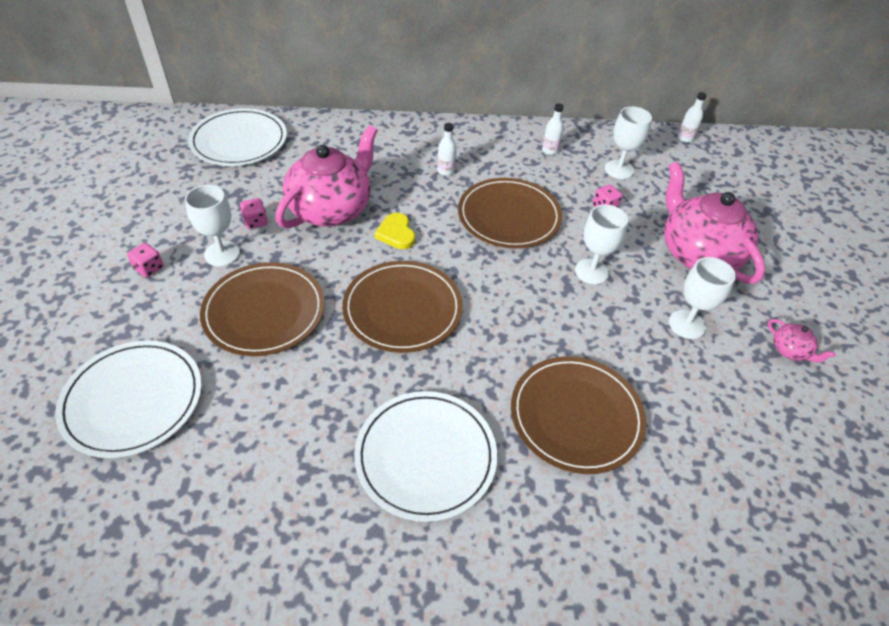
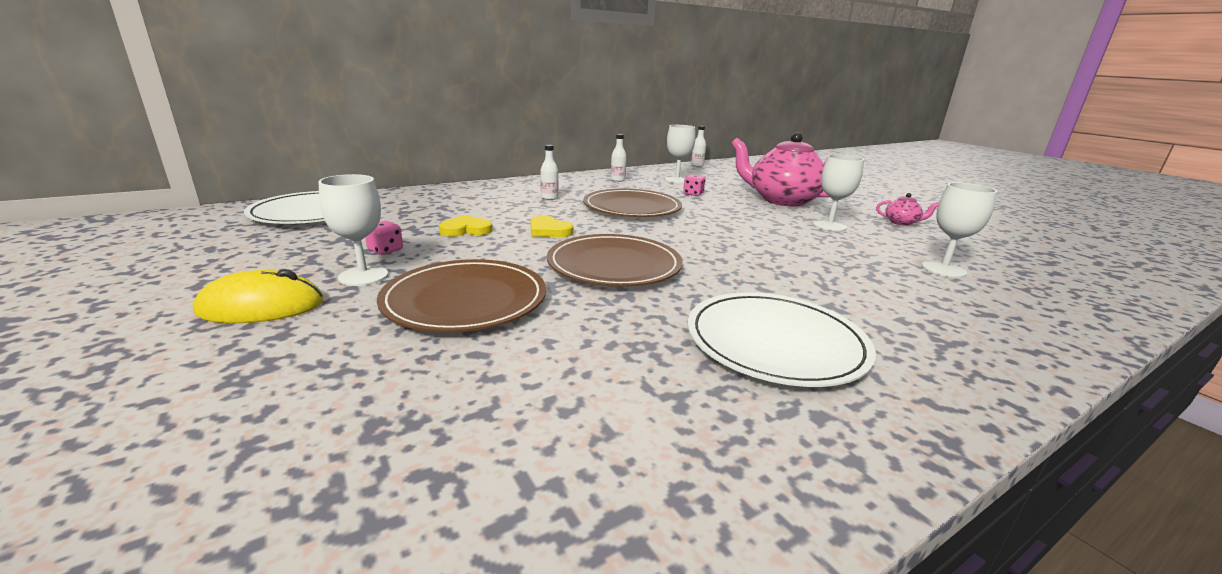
camera: 30 degrees left, 25 degrees down
white plate [55,340,202,458] -> none
pink dice [127,243,164,277] -> yellow mouse [193,269,323,323]
pink teapot [275,125,378,229] -> yellow heart [439,215,492,237]
brown plate [511,356,646,474] -> none
white goblet [575,205,628,284] -> white goblet moved to [922,182,997,278]

